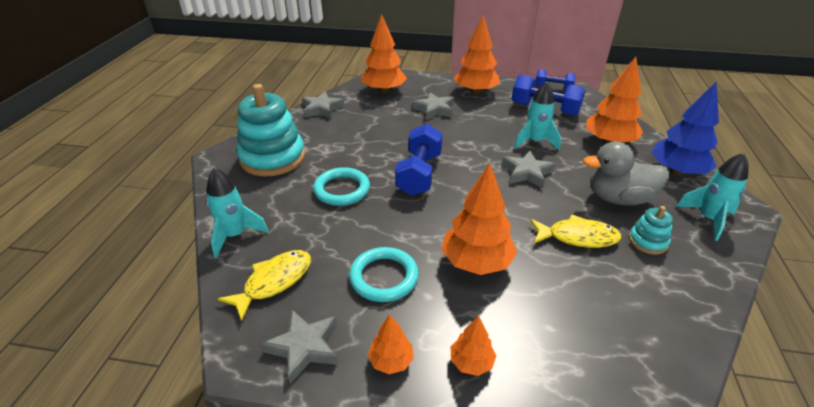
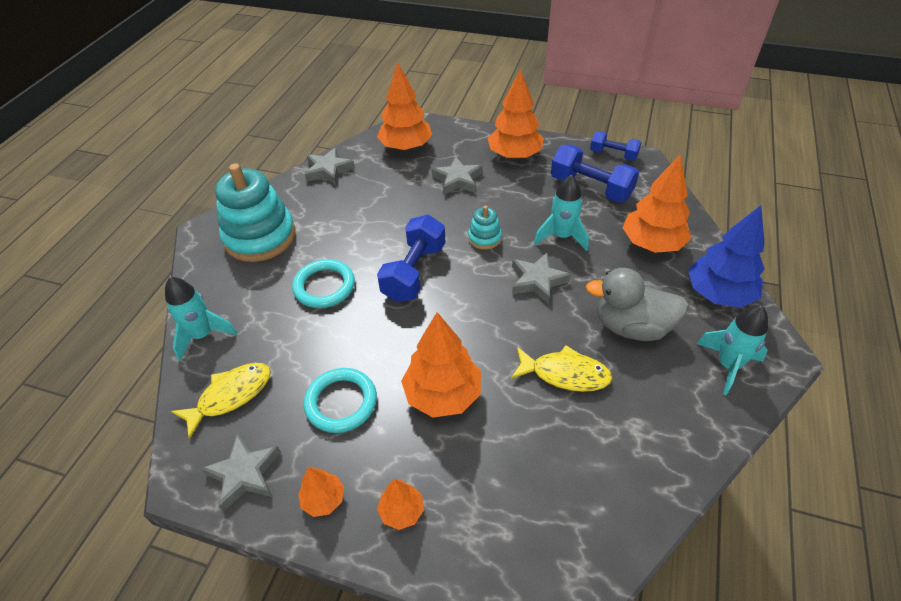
camera: 10 degrees right, 10 degrees up
turquoise stacking toy [629,206,673,254] -> turquoise stacking toy moved to [468,205,502,250]

